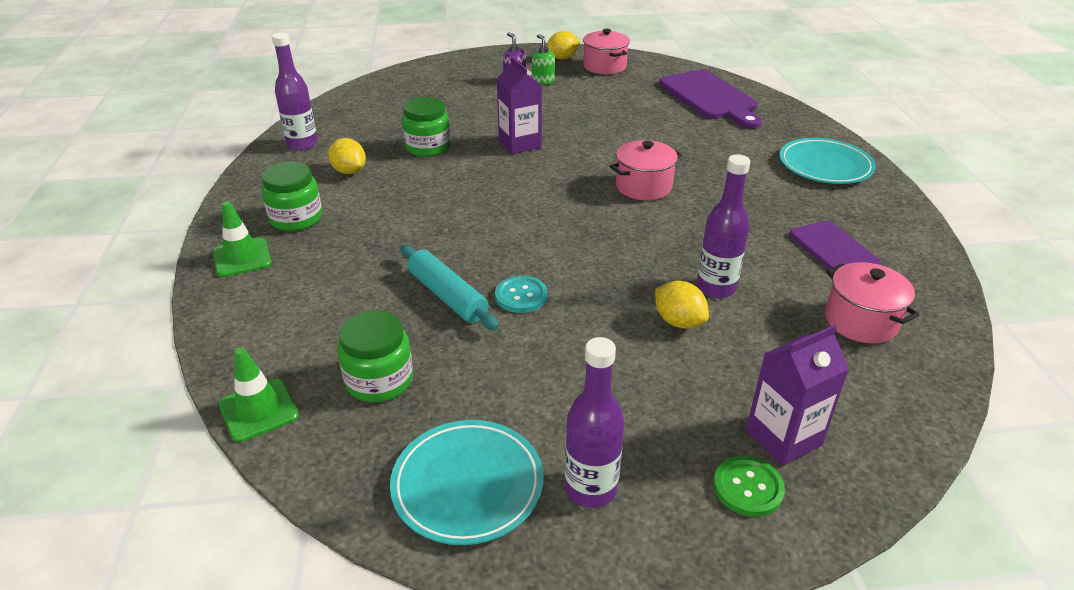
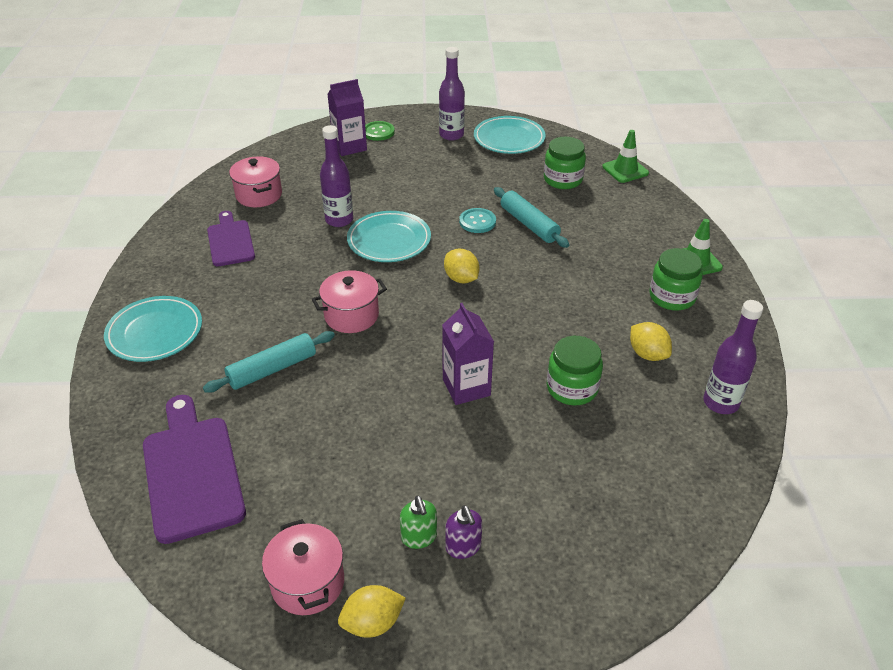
camera: 175 degrees left, 5 degrees up
yellow lemon [655,281,709,328] -> yellow lemon moved to [444,249,480,283]
none -> turquoise rolling pin [203,331,335,393]
none -> turquoise plate [347,211,431,262]

